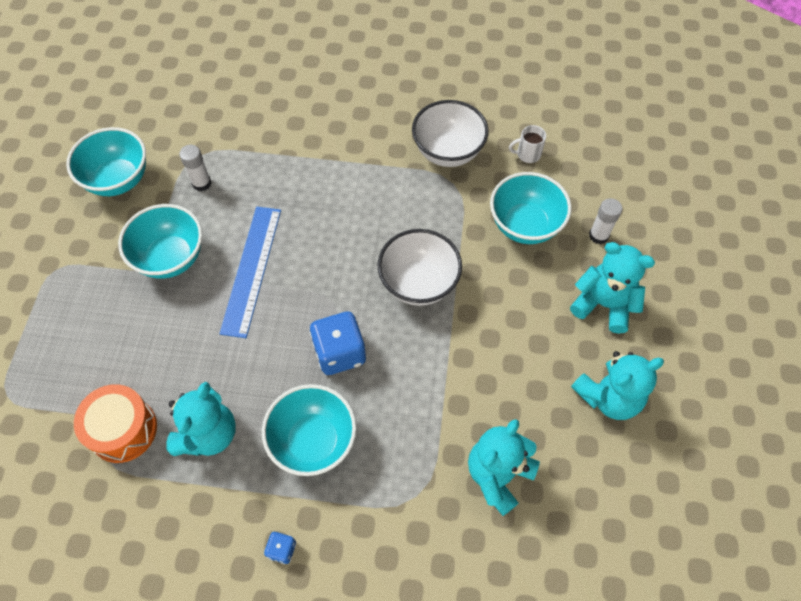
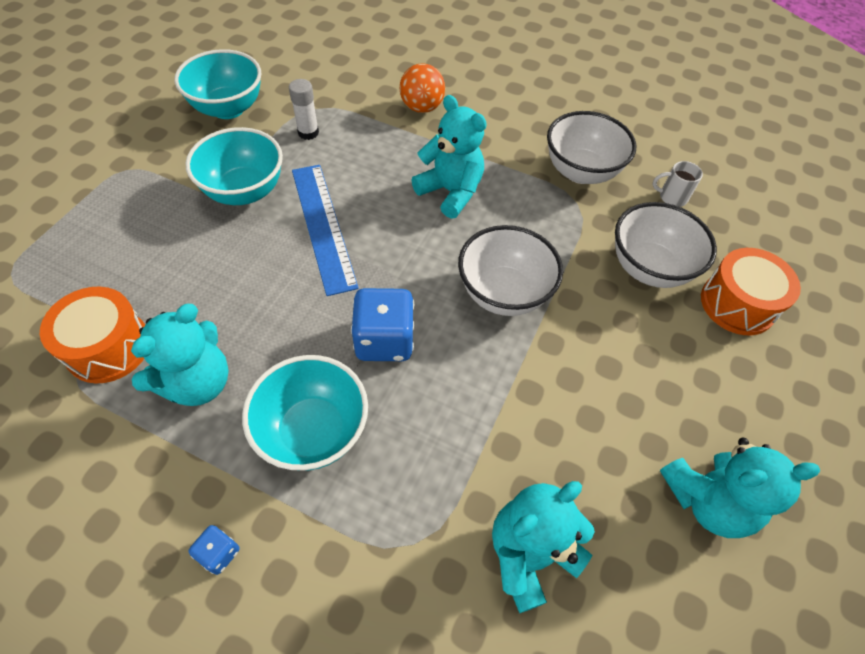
camera: 15 degrees right, 5 degrees down
blue ruler [219,207,281,338] -> blue ruler turned 45 degrees counterclockwise [292,165,359,296]
turquoise bowl [490,172,572,244] -> white bowl [615,202,717,288]
turquoise teddy bear [570,242,655,334] -> turquoise teddy bear moved to [411,95,487,219]
white glue stick [589,198,622,244] -> orange drum [701,248,801,335]
none -> orange ball [400,63,445,113]

